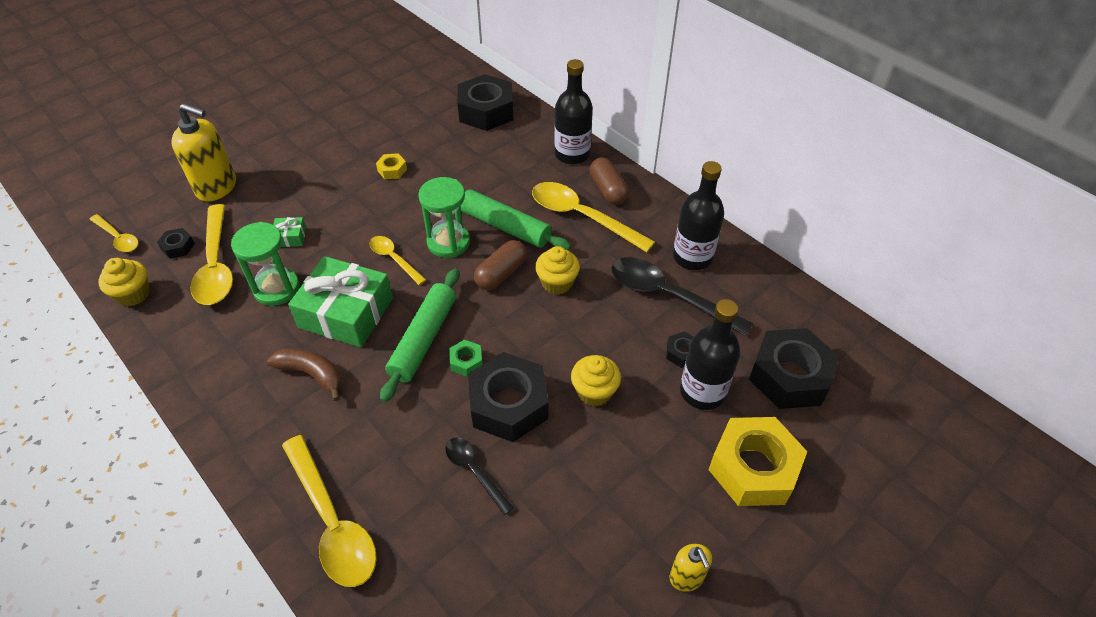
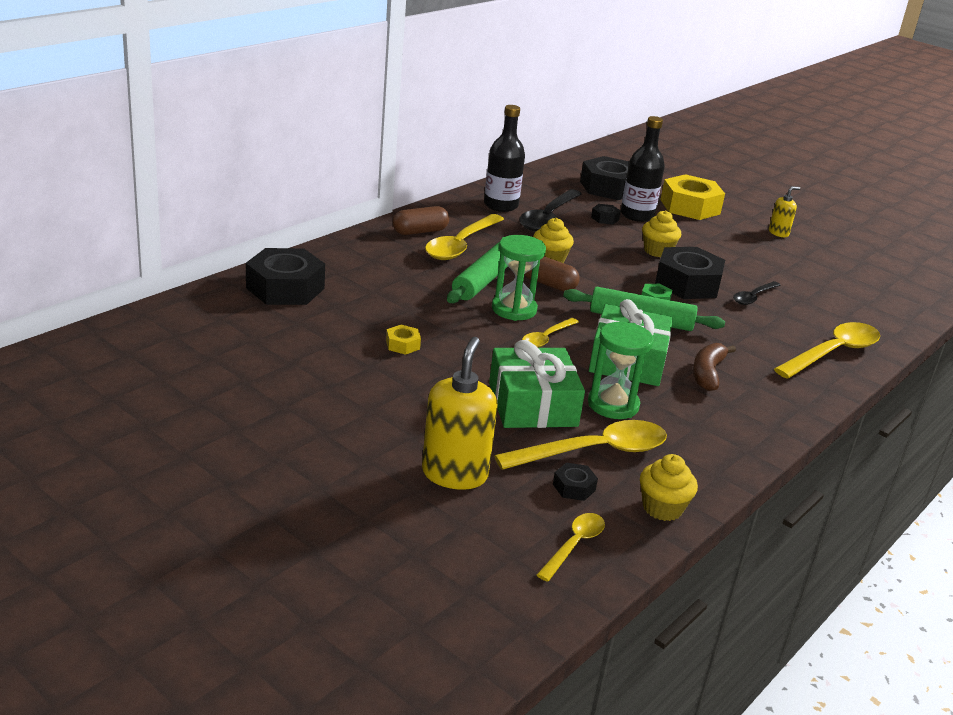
camera: 100 degrees left, 20 degrees down
green gift [273,217,306,247] -> green gift [489,340,585,428], size x2.36
black bottle [554,59,593,164] -> none

